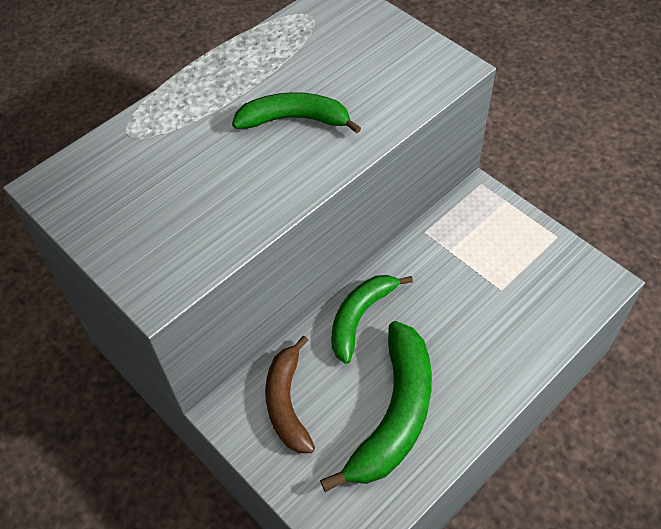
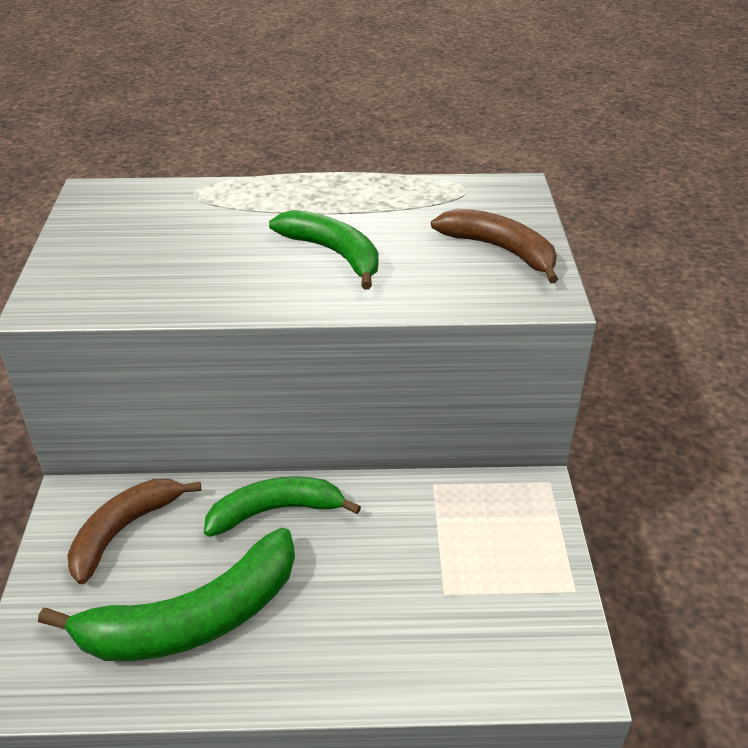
camera: 40 degrees right, 15 degrees down
none -> brown banana [431,209,558,283]

